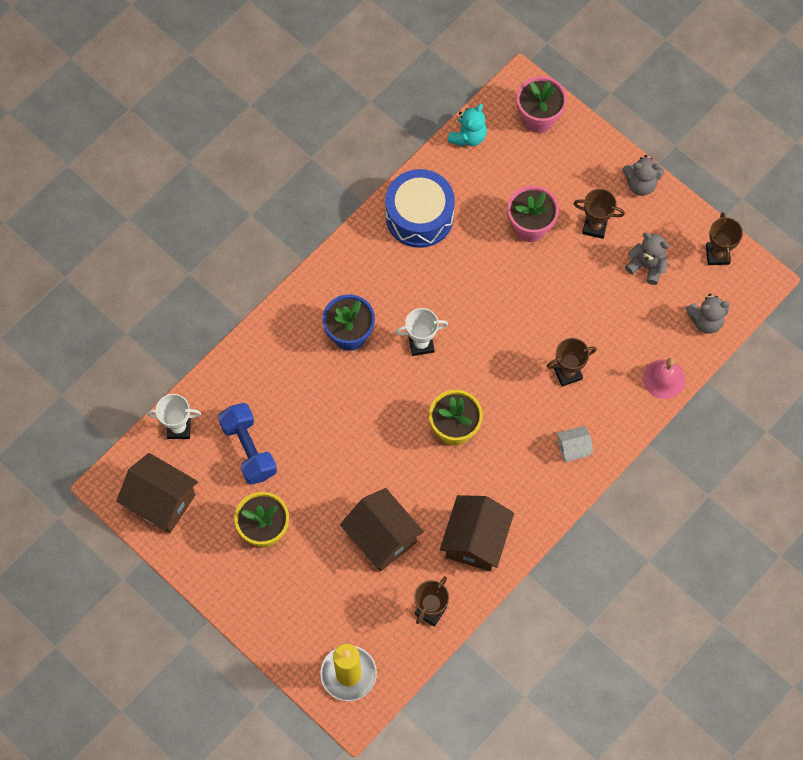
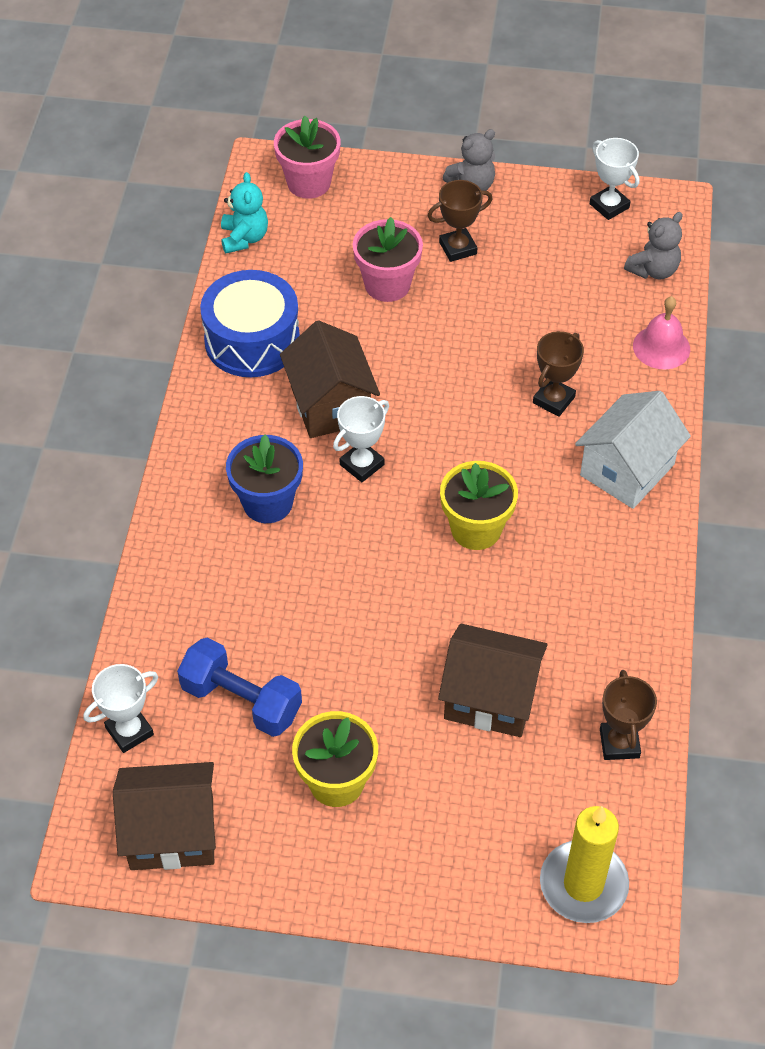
camera: 35 degrees left, 15 degrees down
brown house [440,495,514,572] -> brown house moved to [280,320,380,438]
white house [556,426,593,462] -> white house [575,391,691,509], size x1.96
grey teddy bear [625,232,669,285] -> none
brown trophy [706,212,743,265] -> white trophy [590,138,639,220]

